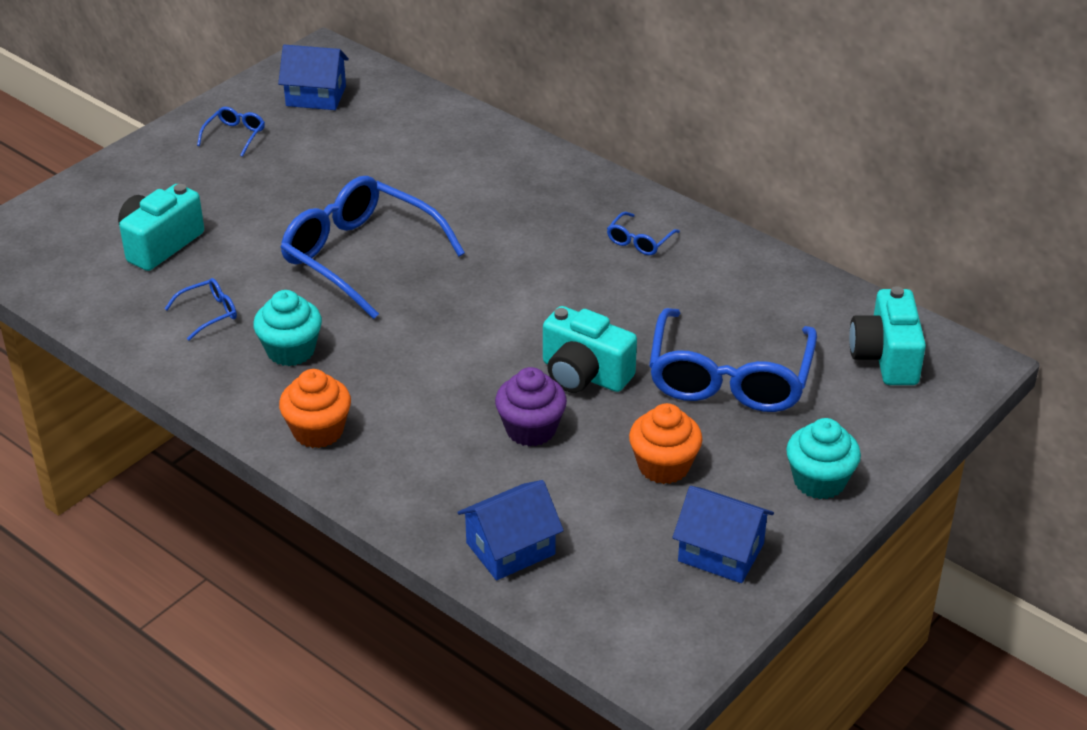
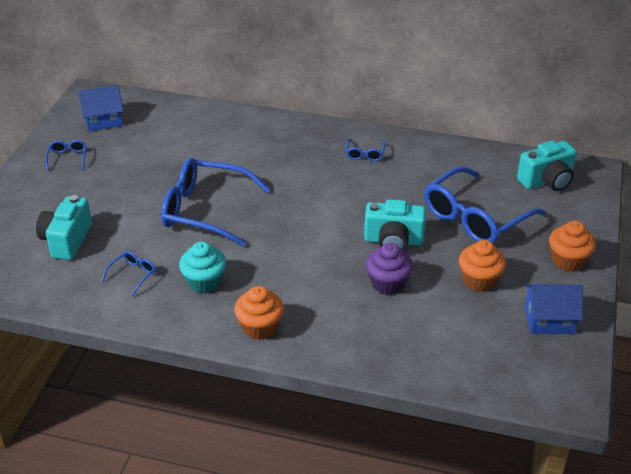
camera: 25 degrees left, 0 degrees up
blue house [457,480,564,580] -> none
blue glasses [649,308,817,412] -> blue glasses turned 60 degrees clockwise [424,167,545,243]
turquoise cupcake [786,418,861,499] -> orange cupcake [549,221,596,272]
turquoise camera [849,286,926,385] -> turquoise camera turned 90 degrees counterclockwise [517,141,577,191]

